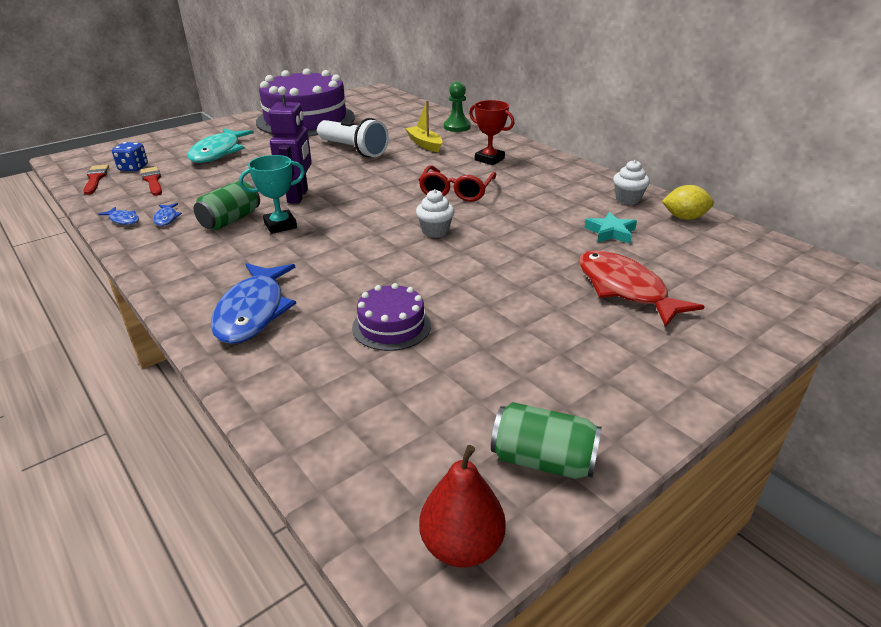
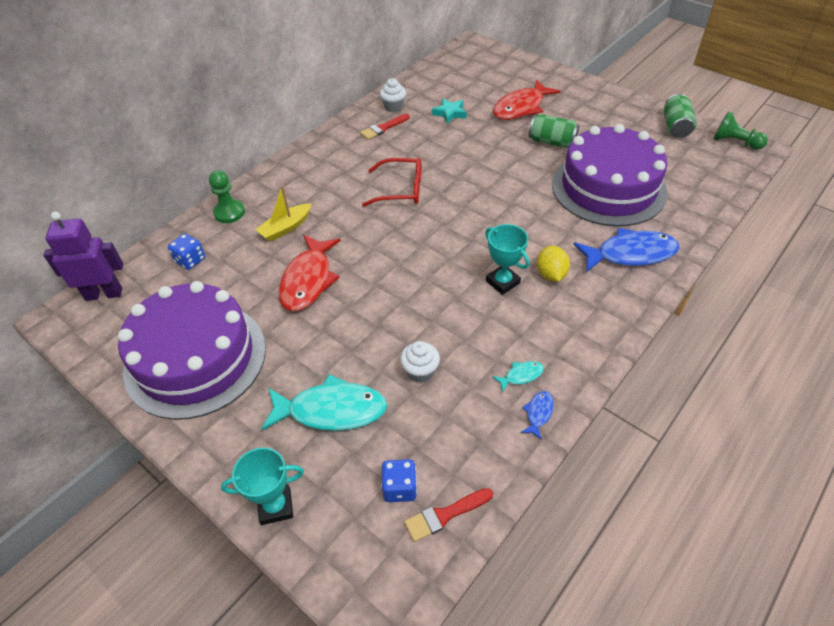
camera: 100 degrees left, 15 degrees up
red brush [140,167,162,196] -> red brush moved to [360,114,409,140]
blue fish [153,203,182,226] -> turquoise fish [492,361,544,393]
green can [194,181,260,230] -> green can moved to [529,114,579,148]
purple robot [268,86,312,204] -> purple robot moved to [44,211,123,301]
white flashlight [317,118,389,157] -> red fish [278,235,341,311]
purple cake [352,283,431,351] -> purple cake [552,124,668,227], size x2.25
white cupcake [416,189,455,238] -> white cupcake moved to [400,341,440,383]
red pear [419,445,506,568] -> green pawn [713,112,768,150]
red trophy [469,100,514,165] -> none
yellow lemon [662,185,714,220] -> yellow lemon moved to [537,246,570,282]
none -> blue dice [168,234,205,270]
none -> turquoise trophy [221,448,304,525]

